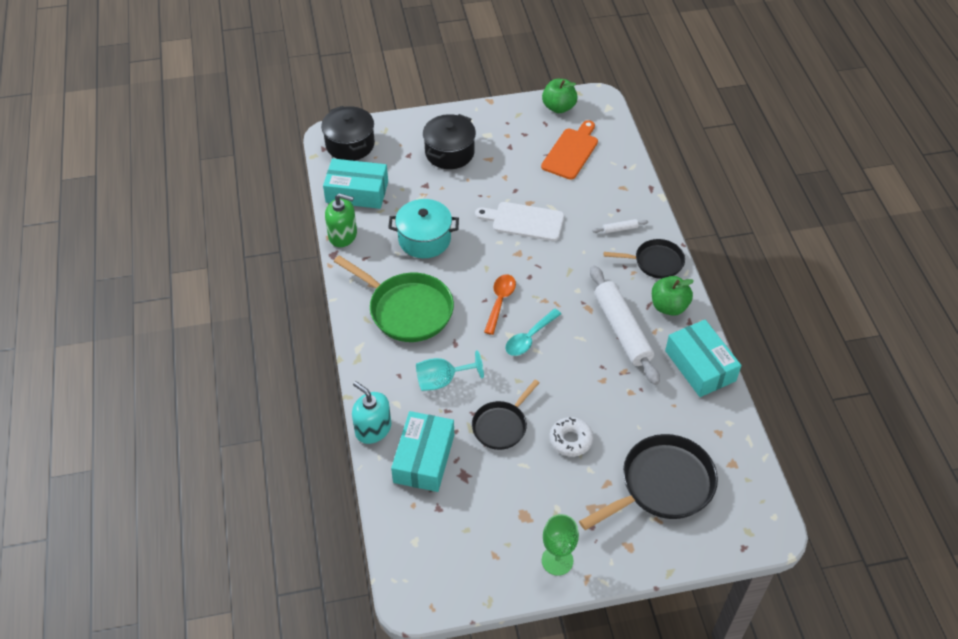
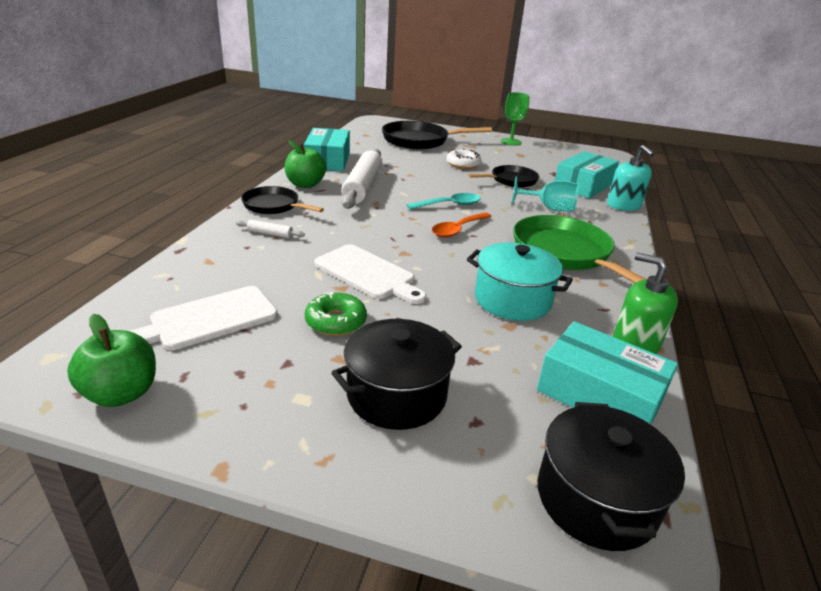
camera: 155 degrees left, 20 degrees down
orange cutting board [541,120,598,180] -> white cutting board [130,286,278,350]
none -> green donut [305,292,367,336]

